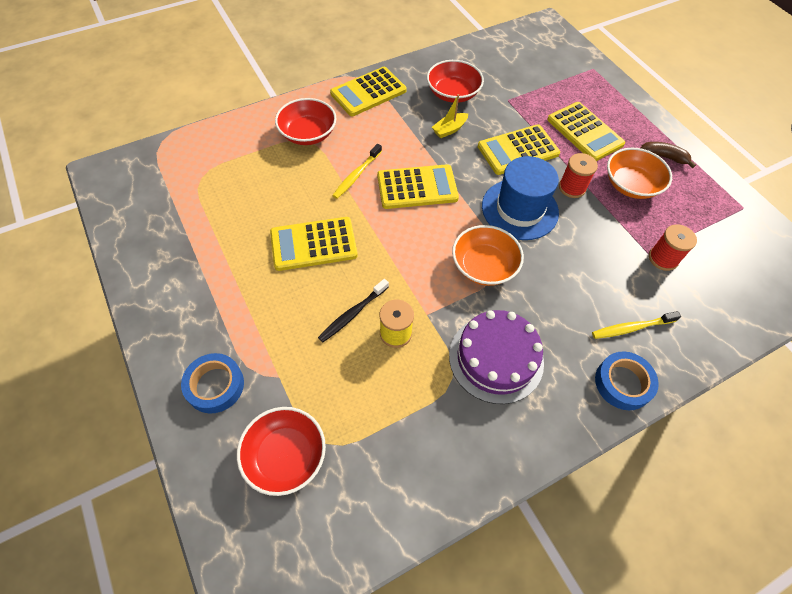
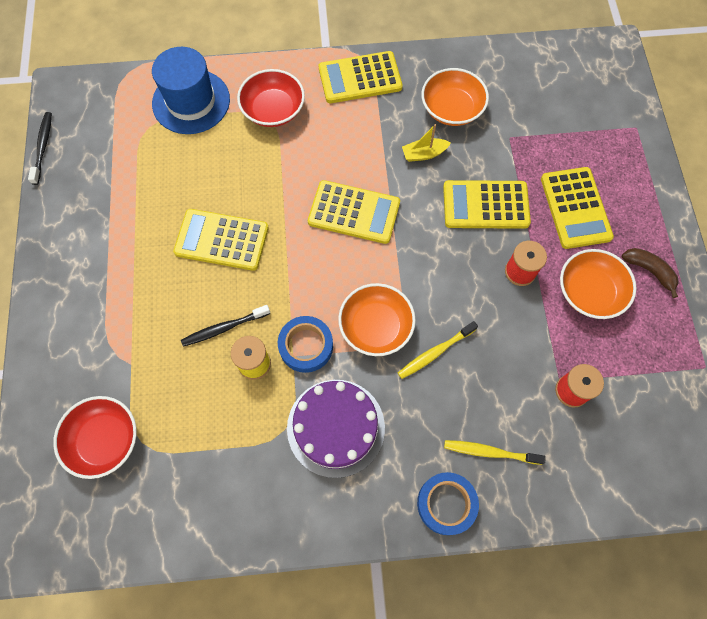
camera: 25 degrees right, 10 degrees up
blue tape [181,353,244,413] -> blue tape moved to [278,316,333,373]
yellow toothbrush [332,144,382,199] -> yellow toothbrush moved to [398,321,478,379]
red bowl [427,60,484,103] -> orange bowl [421,68,489,126]
blue hat [482,156,559,240] -> blue hat moved to [152,47,230,134]
none -> black toothbrush [28,112,52,185]

